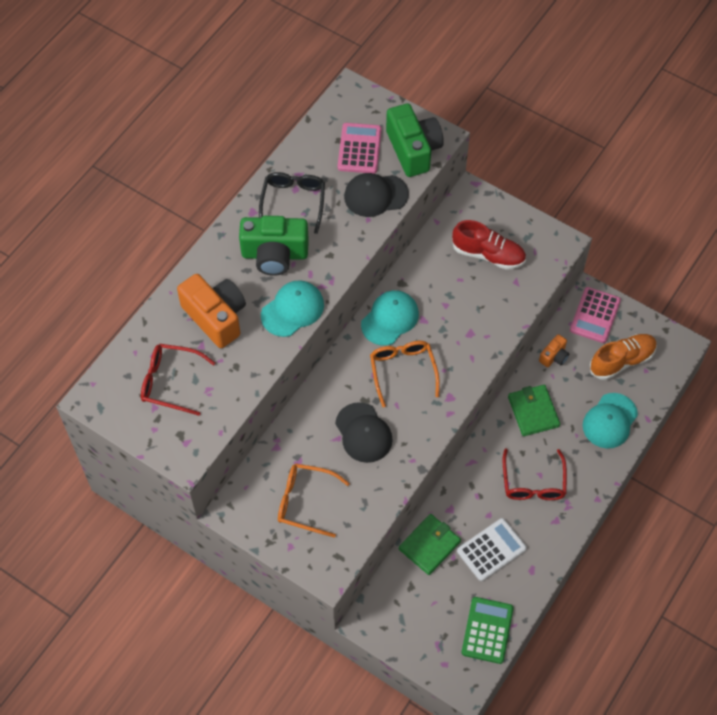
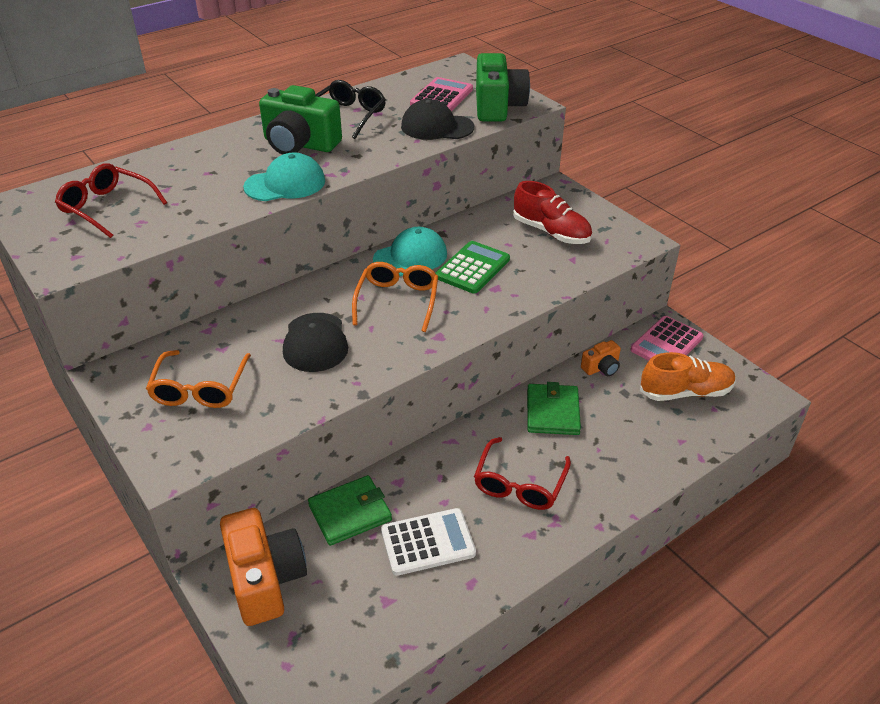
camera: 20 degrees right, 20 degrees down
orange camera [177,274,246,348] -> orange camera moved to [220,508,307,626]
orange glasses [278,463,350,538] -> orange glasses turned 120 degrees counterclockwise [146,350,251,408]
green calculator [462,597,513,664] -> green calculator moved to [435,241,510,294]
turquoise cap [583,393,638,449] -> none

